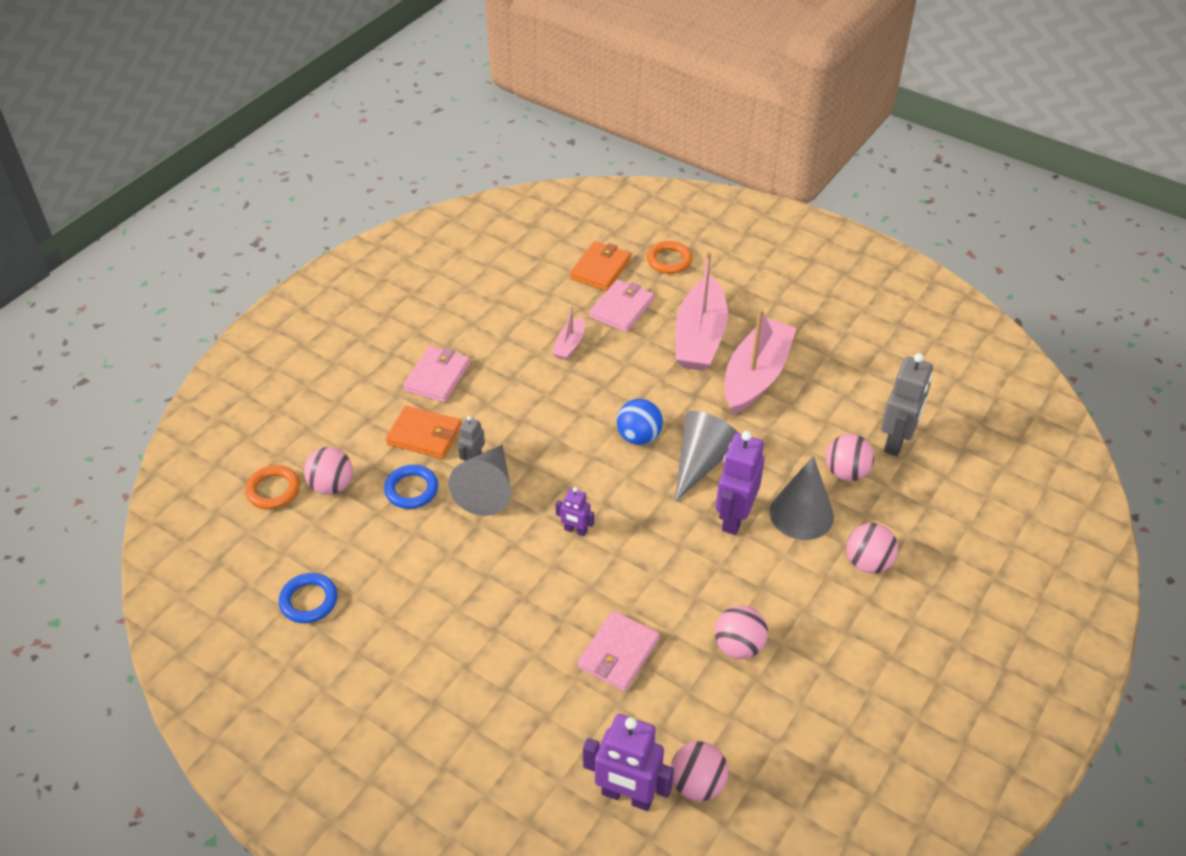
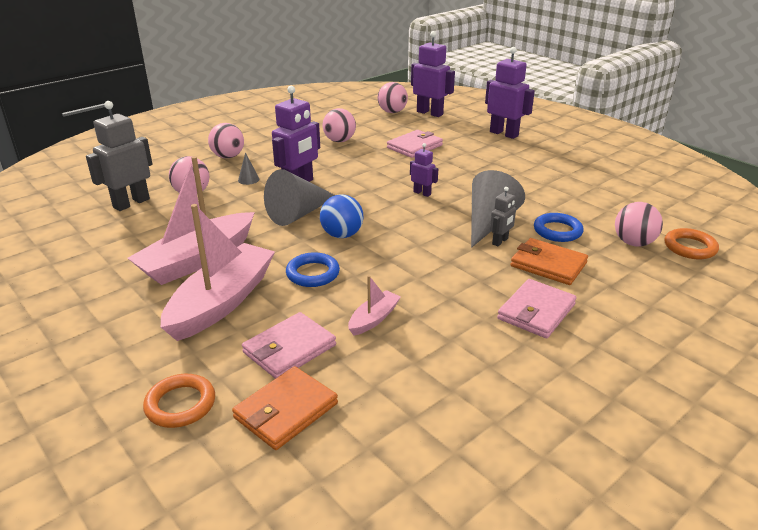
camera: 165 degrees left, 15 degrees down
blue ring [279,573,337,623] -> blue ring moved to [286,252,340,287]
grey cone [769,456,834,540] -> grey cone [238,152,259,185], size x0.43
none -> purple robot [485,47,535,139]

